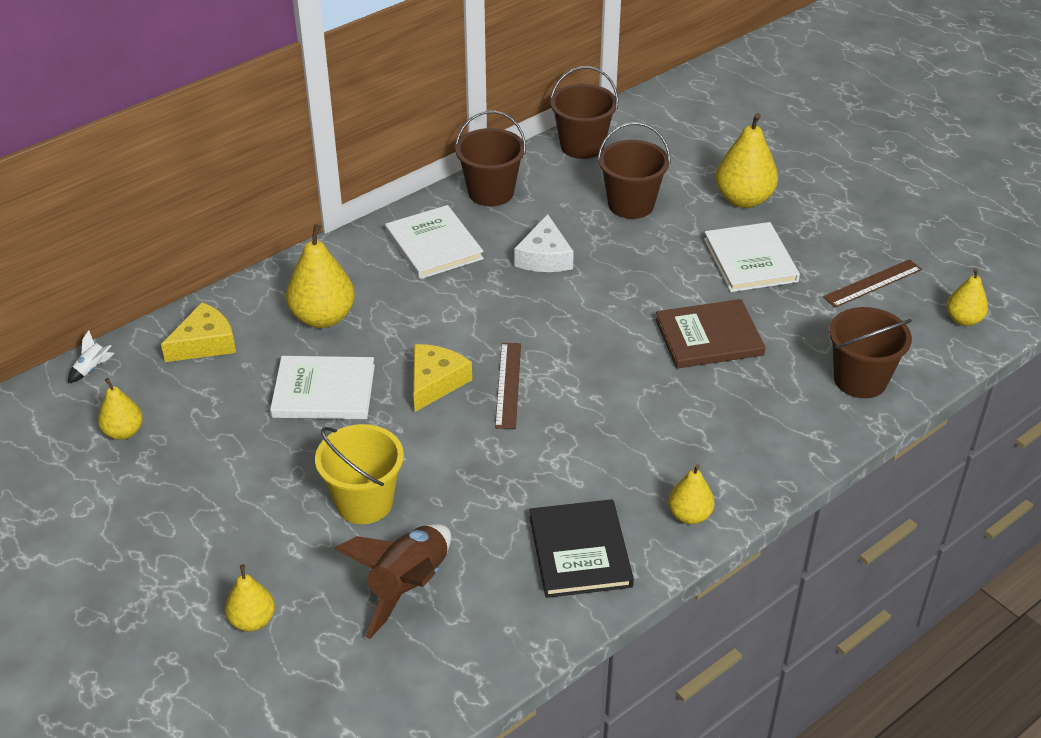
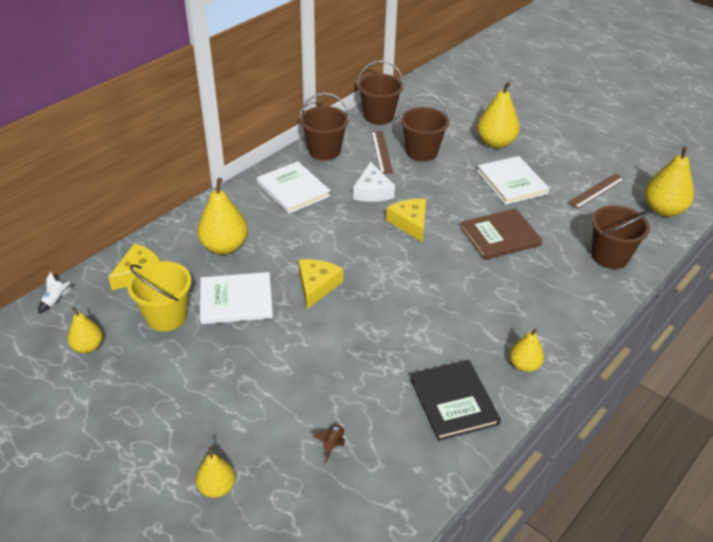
camera: 10 degrees left, 0 degrees up
yellow bucket [315,424,404,524] -> yellow bucket moved to [127,261,191,332]
brown rocket [335,524,451,639] -> brown rocket [313,423,345,464], size x0.42
brown ruler [495,343,521,429] -> brown ruler moved to [371,131,393,174]
yellow pear [947,268,988,326] -> yellow pear [645,146,694,217], size x1.70
none -> yellow cheese [386,199,426,243]

